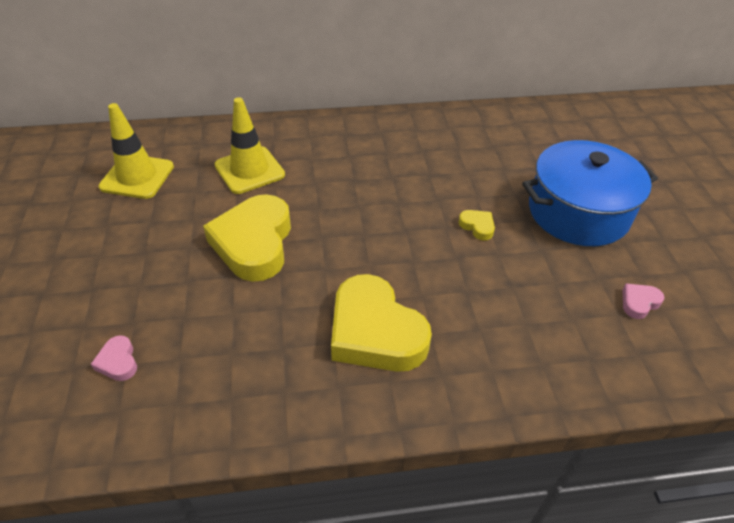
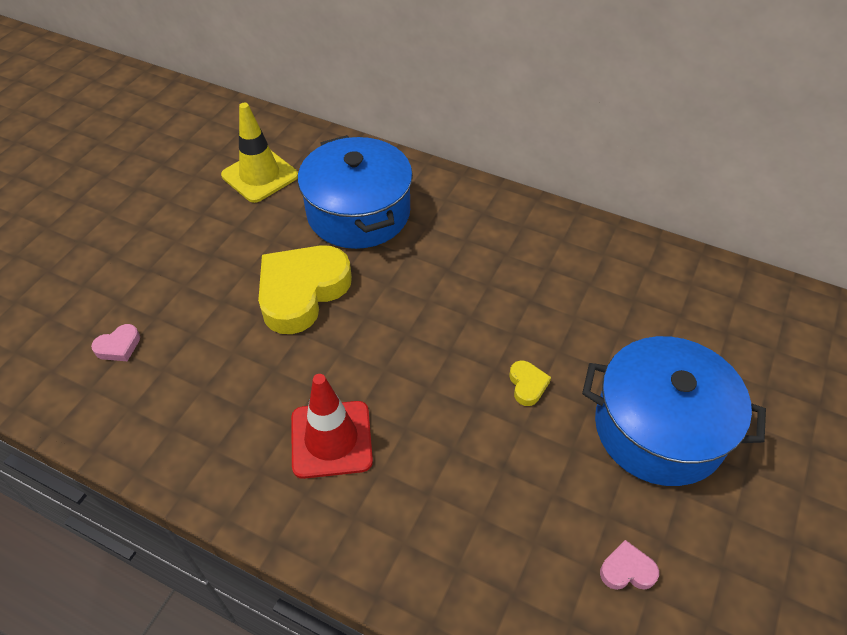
camera: 35 degrees right, 5 degrees up
pink heart [91,335,137,381] -> pink heart turned 135 degrees counterclockwise [91,324,140,361]
yellow traffic cone [215,97,285,194] -> blue pot [298,135,413,249]
yellow heart [331,274,432,372] -> red traffic cone [291,374,373,479]

